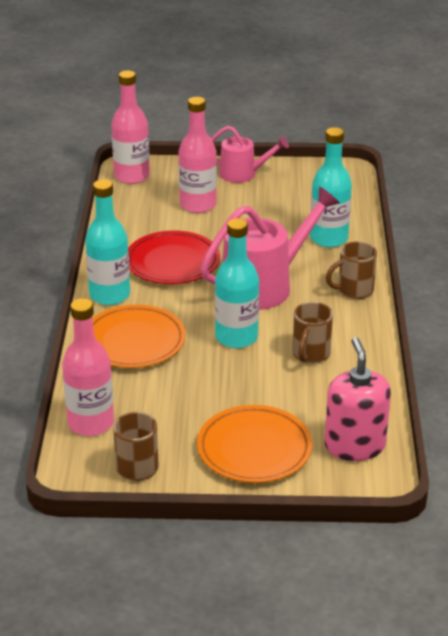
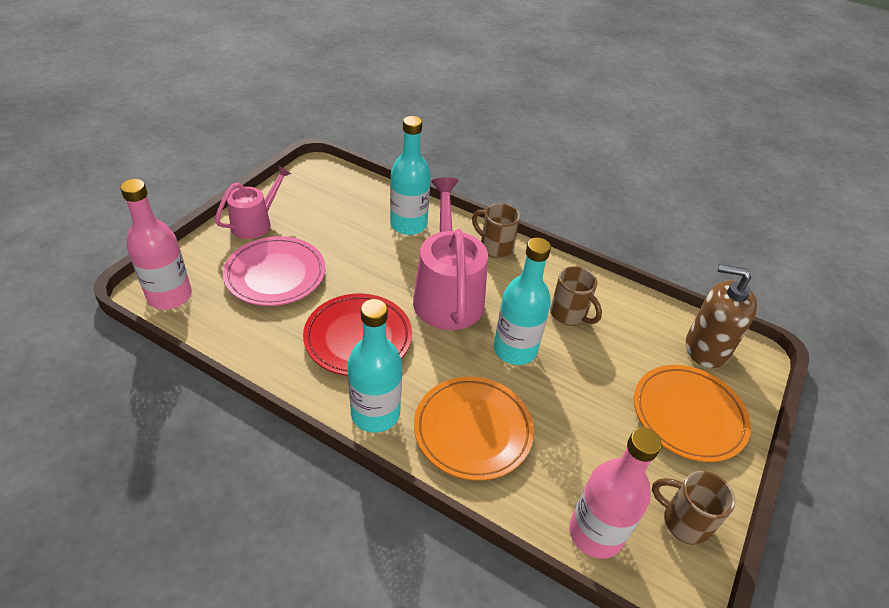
camera: 65 degrees left, 10 degrees up
pink bottle [178,97,217,213] -> pink plate [223,236,326,306]
pink soap dispenser [325,337,391,461] -> brown soap dispenser [686,264,757,368]
brown mug [326,241,377,299] -> brown mug turned 120 degrees clockwise [472,203,520,259]

